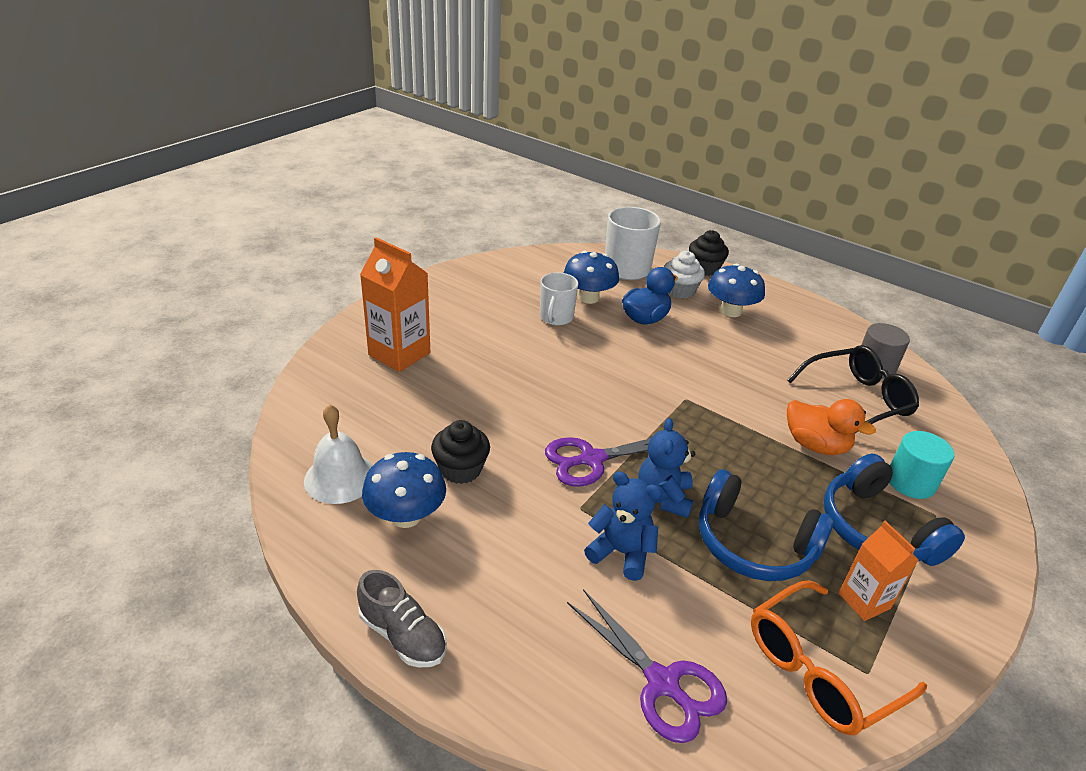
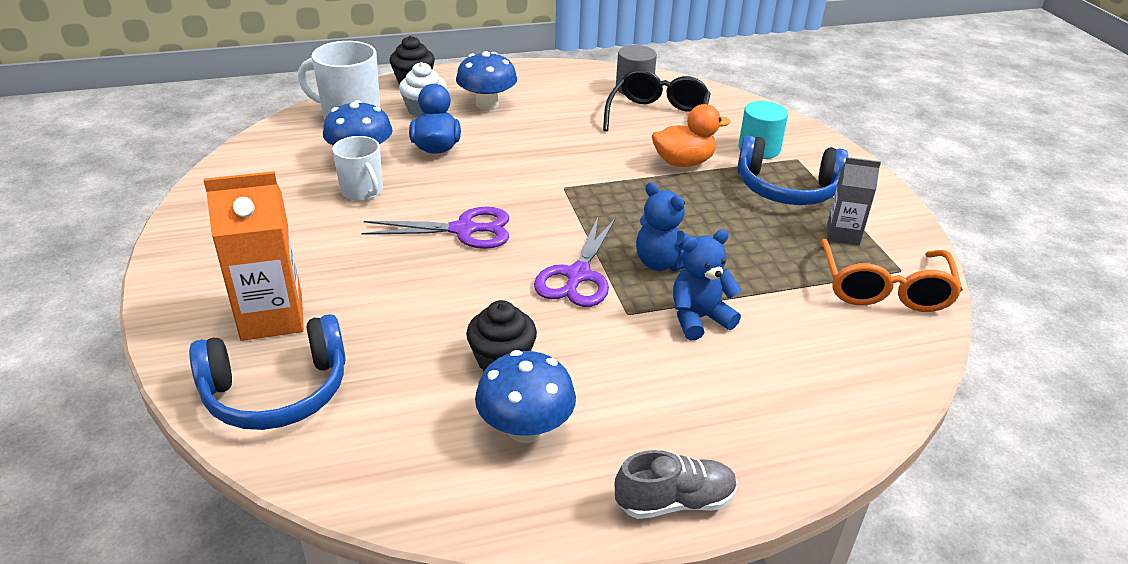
camera: 50 degrees left, 0 degrees up
white bell [304,404,373,504] -> none
purple scissors [567,589,727,743] -> purple scissors moved to [361,207,509,249]
blue headphones [699,470,834,581] -> blue headphones moved to [189,314,346,430]
orange carton [839,521,919,621] -> grey carton [827,157,881,245]

